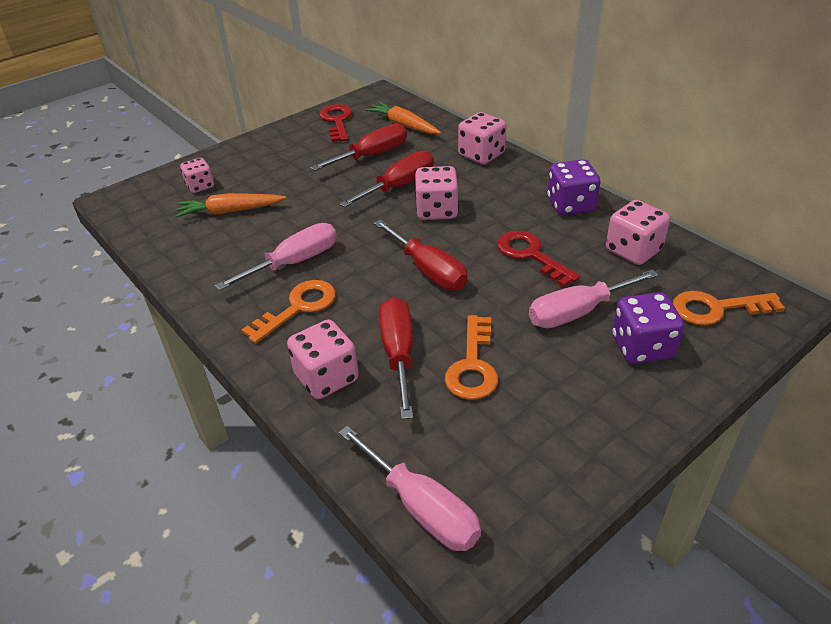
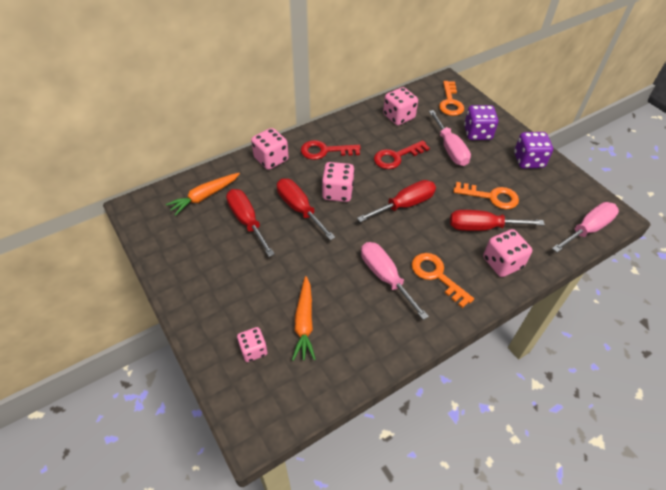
camera: 85 degrees left, 10 degrees up
red key [319,104,352,142] -> red key moved to [301,140,361,160]
purple dice [547,159,600,216] -> purple dice moved to [514,132,553,168]

